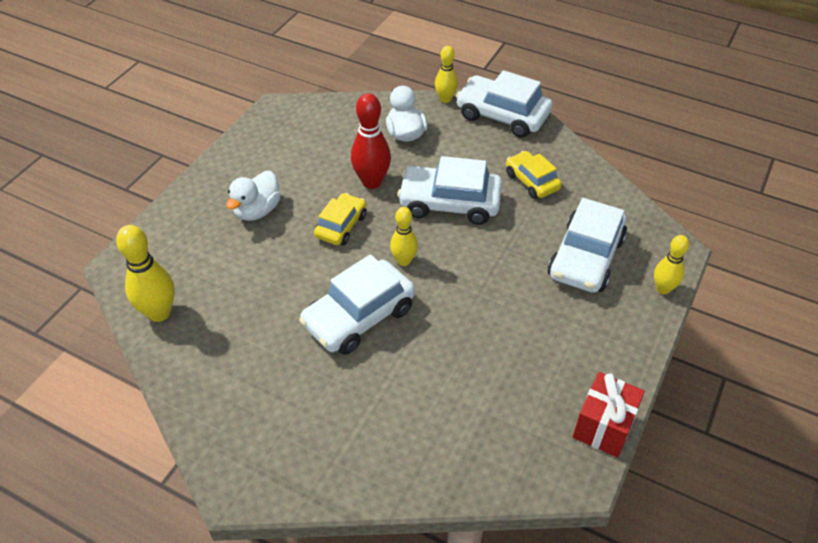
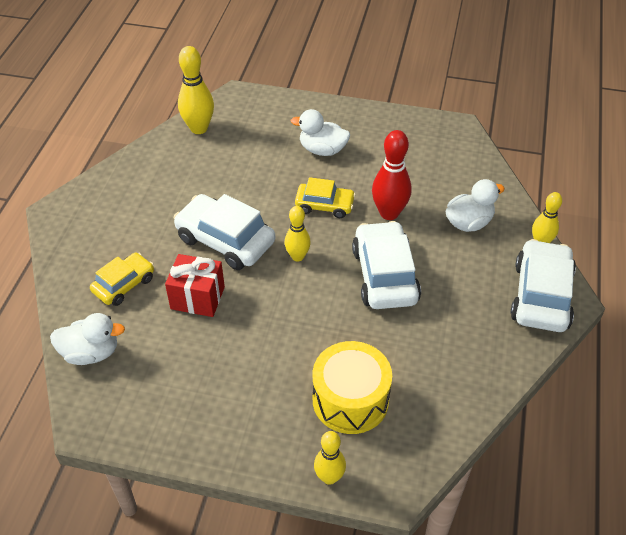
camera: 75 degrees right, 0 degrees up
yellow car [506,151,562,199] -> yellow car moved to [90,253,154,306]
white car [548,198,627,293] -> yellow drum [313,341,392,434]
red gift [573,372,645,458] -> red gift moved to [165,254,225,317]
none -> white duck [50,313,125,365]

